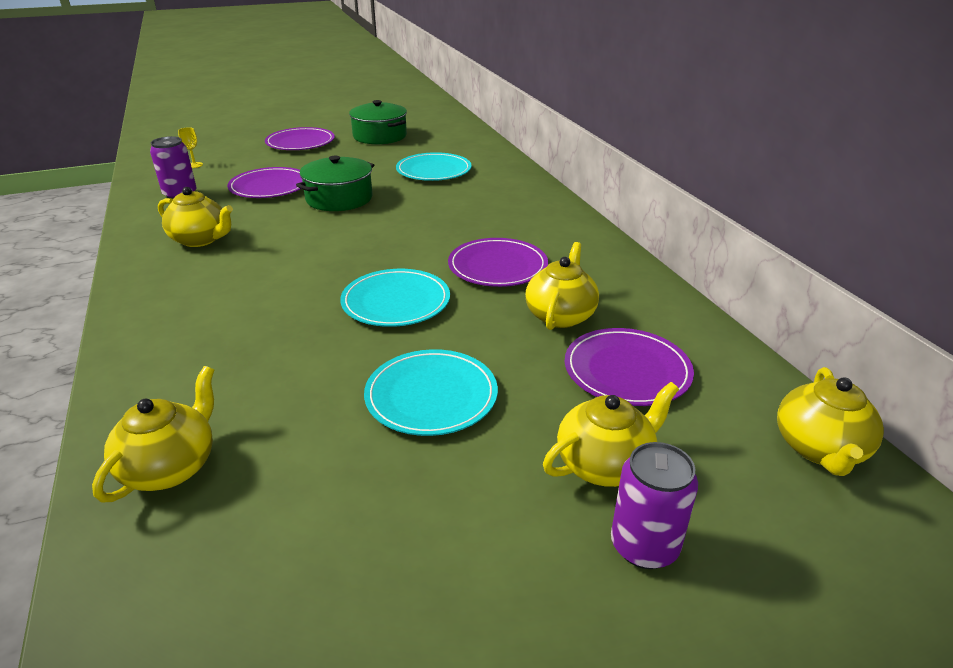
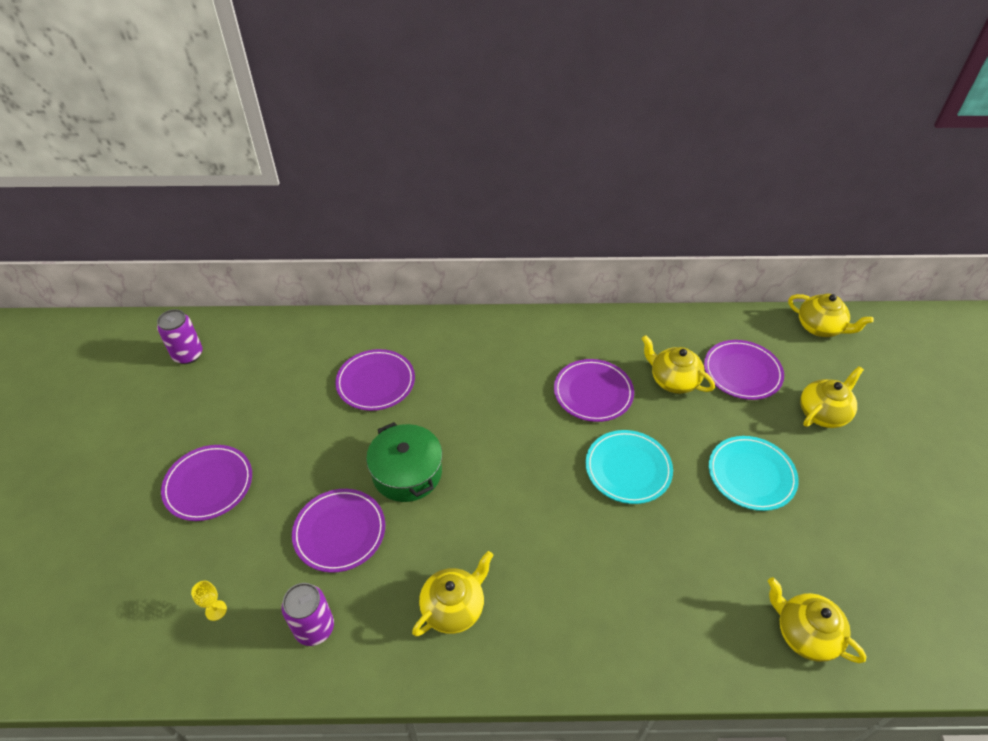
camera: 70 degrees left, 15 degrees up
green pot [349,100,407,144] -> none
turquoise plate [396,152,472,181] -> purple plate [335,349,415,411]
yellow teapot [543,382,679,487] -> yellow teapot turned 60 degrees clockwise [800,366,864,428]
purple can [611,442,698,569] -> purple can moved to [157,309,203,364]

